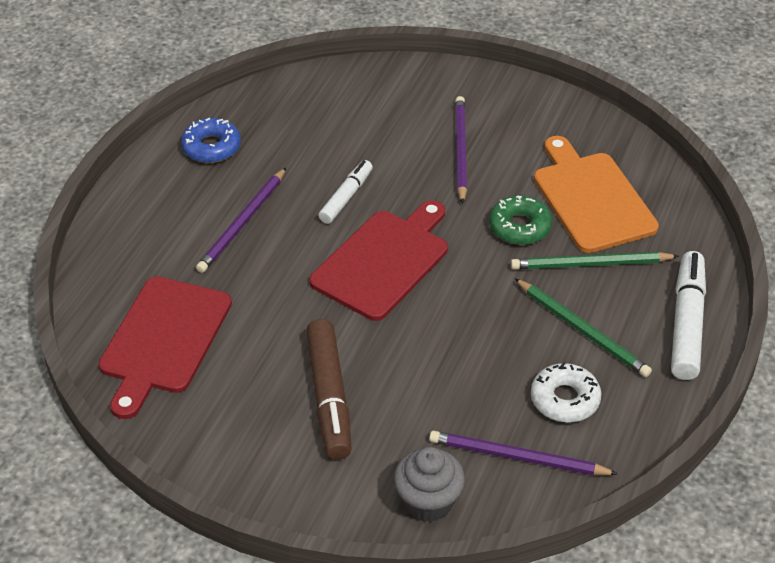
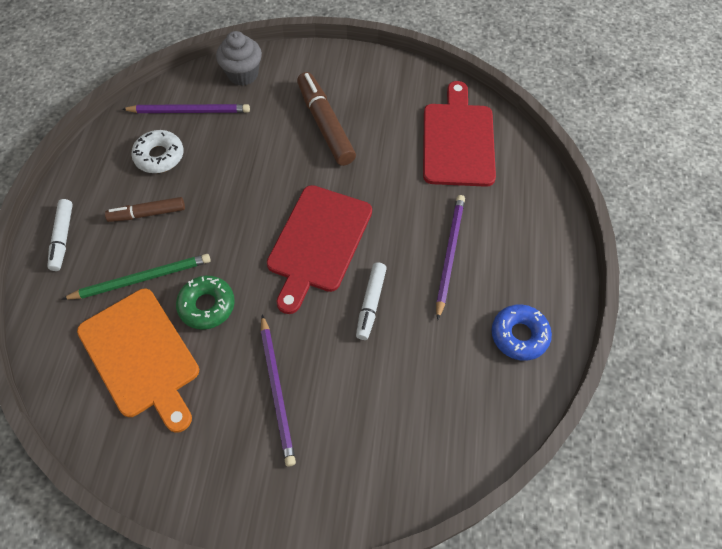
camera: 165 degrees right, 15 degrees up
green pencil [515,279,652,377] -> brown marker [105,197,185,222]
white marker [671,251,706,380] -> white marker [47,199,73,271], size x0.62

